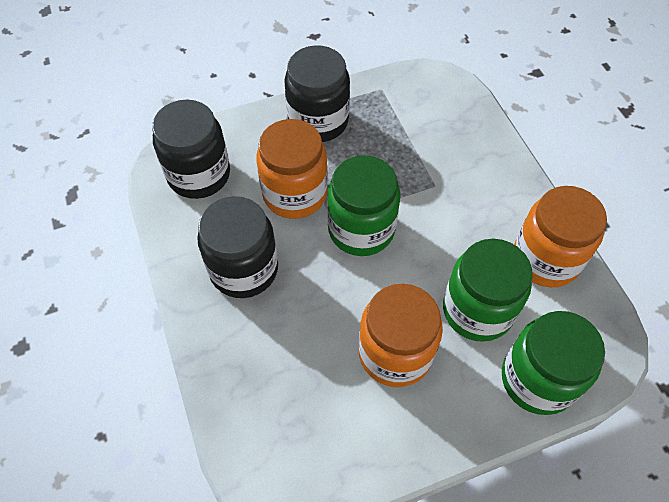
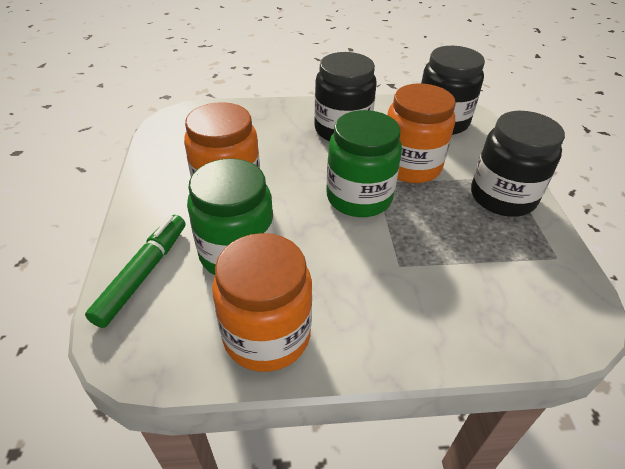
camera: 105 degrees right, 15 degrees down
green jar [502,311,605,415] -> green marker [85,215,185,328]

